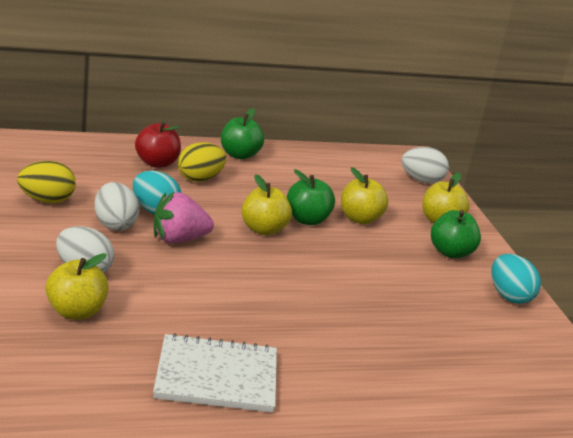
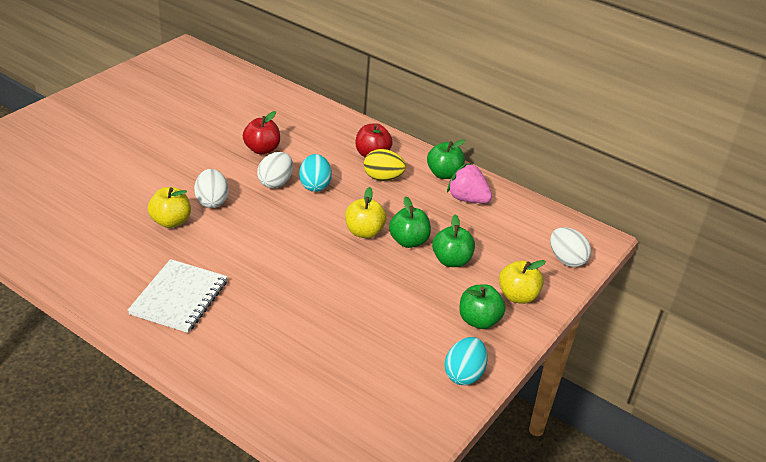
camera: 50 degrees right, 10 degrees up
yellow egg [17,161,76,203] -> red apple [243,111,280,154]
white notebook [153,333,277,413] -> white notebook turned 60 degrees clockwise [128,259,227,333]
pink strawberry [154,192,214,244] -> pink strawberry moved to [447,163,492,203]
yellow apple [341,167,388,224] -> green apple [432,214,475,267]

